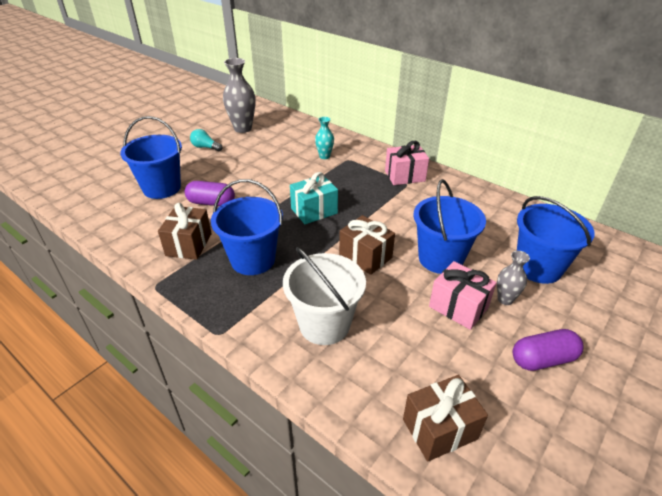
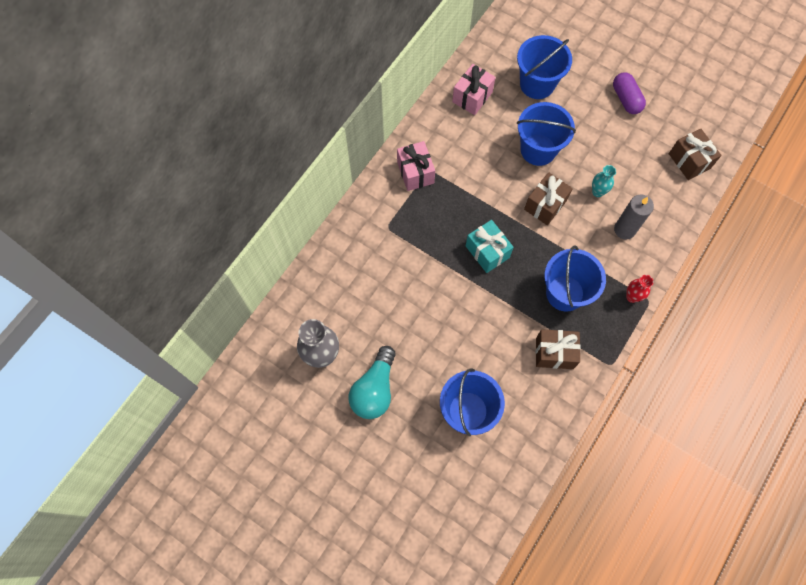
camera: 95 degrees left, 30 degrees up
purple capsule [185,181,235,206] -> none
turquoise light bulb [190,129,223,151] -> turquoise light bulb [348,346,396,419], size x1.83
white bucket [283,247,366,345] -> grey candle [614,195,654,240]
turquoise vase [315,117,334,159] -> turquoise vase moved to [592,165,616,197]
pink gift [429,261,497,330] -> pink gift moved to [452,64,496,115]
grey vase [497,251,530,305] -> none
none -> red vase [626,275,654,303]

